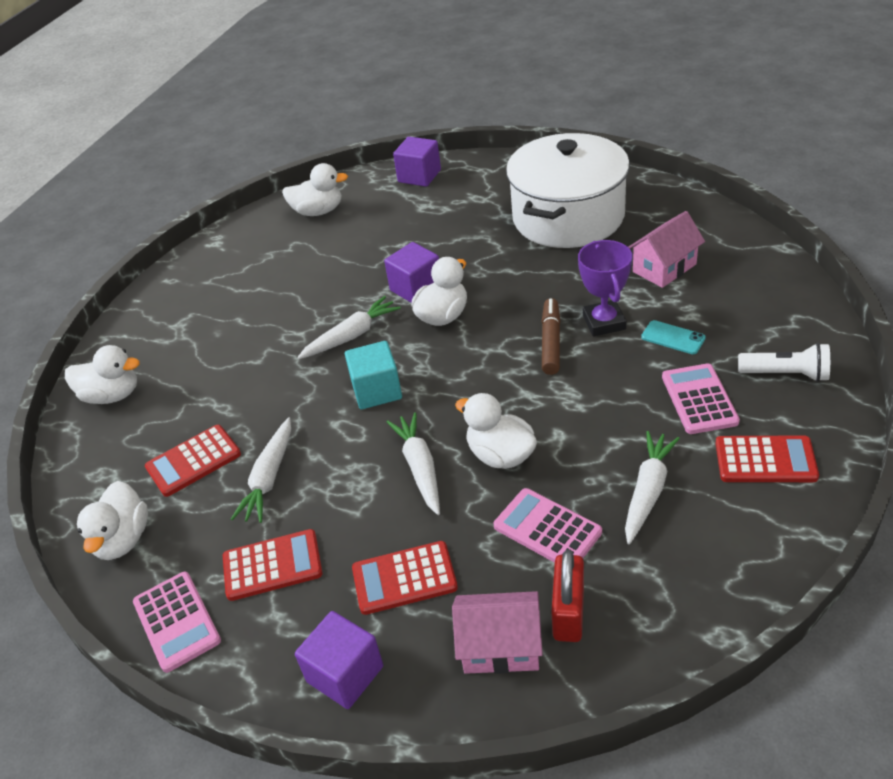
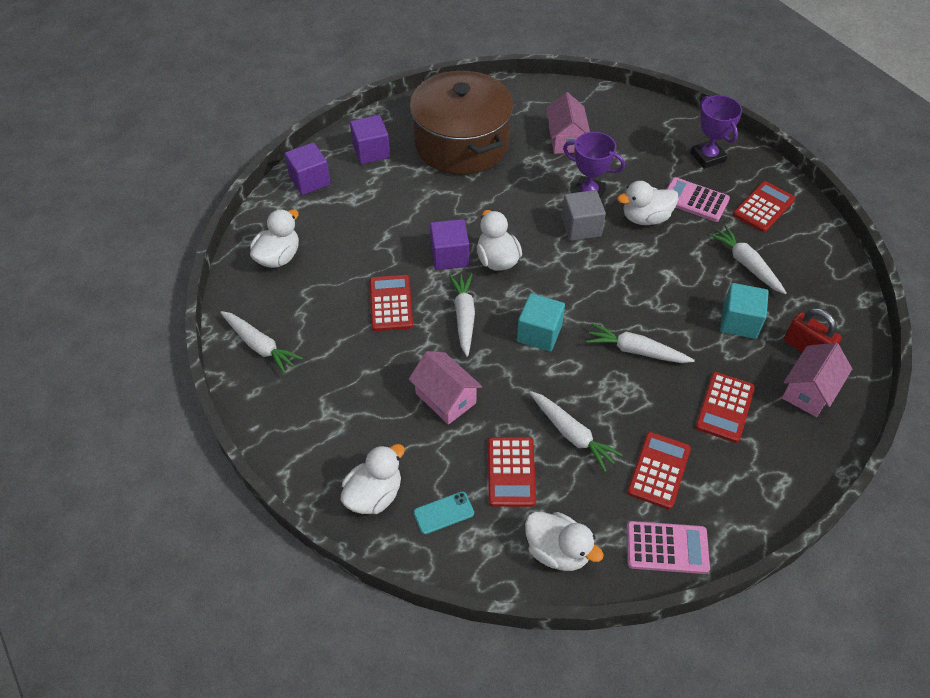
camera: 60 degrees left, 10 degrees up
purple cube [295,611,383,709] -> purple cube moved to [350,115,390,164]
white duck [455,393,537,469] -> white duck moved to [617,181,679,225]
pink calculator [494,488,602,563] -> turquoise cube [720,283,769,339]
white pot [506,133,630,248] -> brown pot [410,71,513,175]
brown marker [542,298,561,375] -> grey cube [562,190,606,241]
turquoise phone [641,320,706,354] -> turquoise phone moved to [414,492,474,534]
white flashlight [738,343,830,382] -> purple trophy [690,95,742,169]
none -> white carrot [220,311,303,375]
none -> red calculator [370,275,413,331]
none -> pink house [409,351,482,425]

